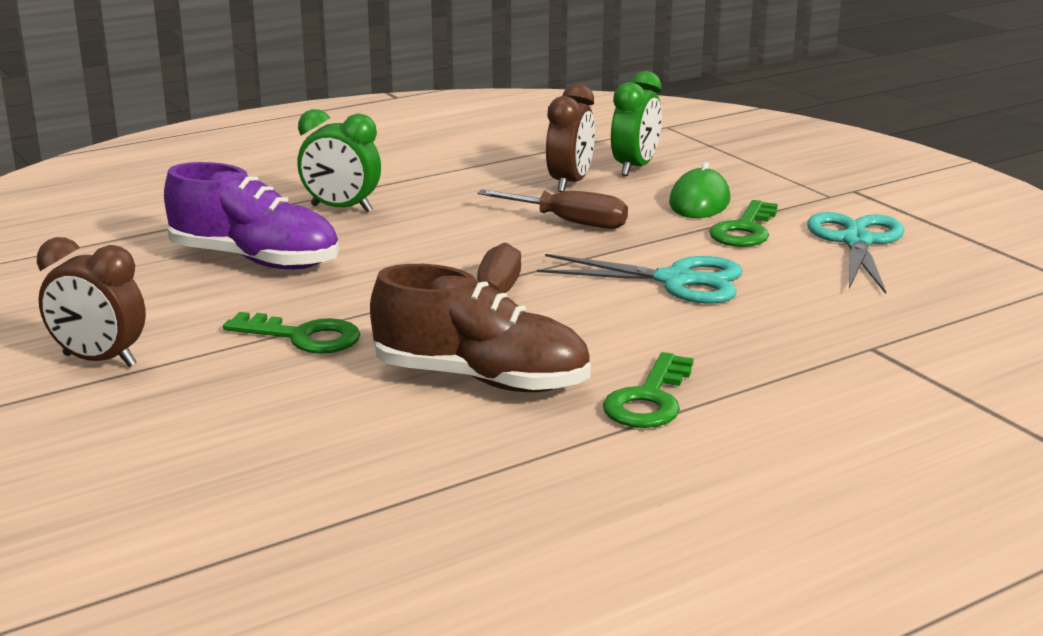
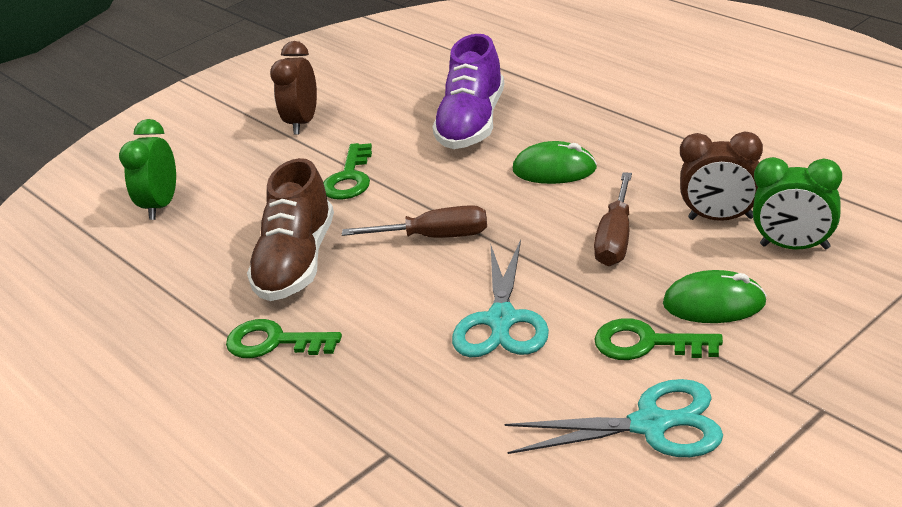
camera: 85 degrees right, 10 degrees up
green clock [297,109,381,212] -> green clock moved to [119,119,176,220]
none -> green mouse [513,141,597,184]

